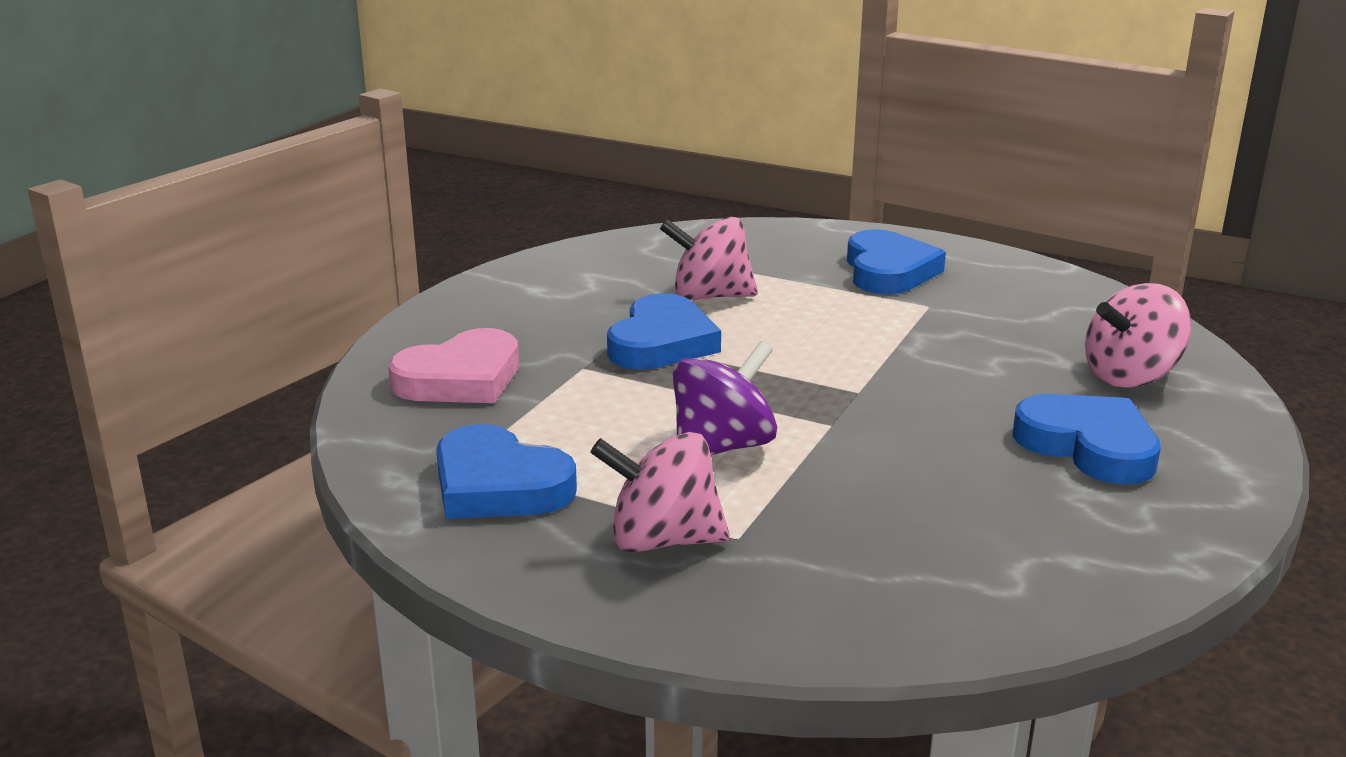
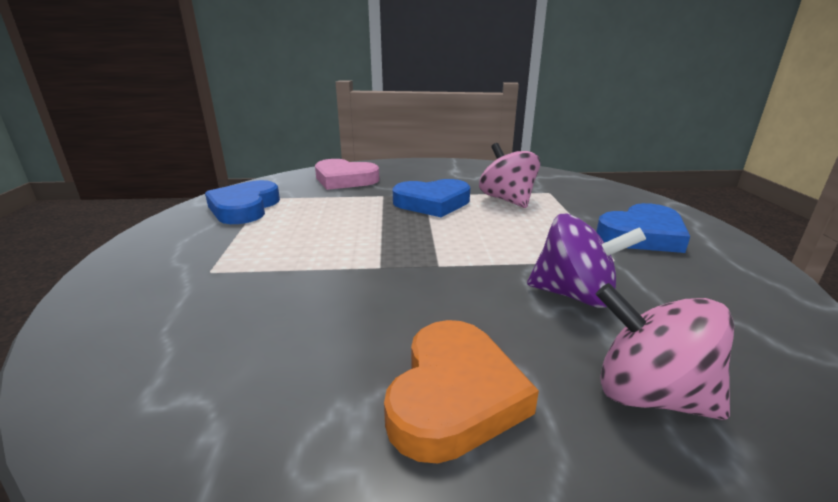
camera: 60 degrees right, 0 degrees up
pink spinning top [590,432,730,553] -> none
purple spinning top [673,341,777,455] -> purple spinning top moved to [527,214,646,308]
blue heart [1012,394,1161,485] -> orange heart [384,320,539,464]

